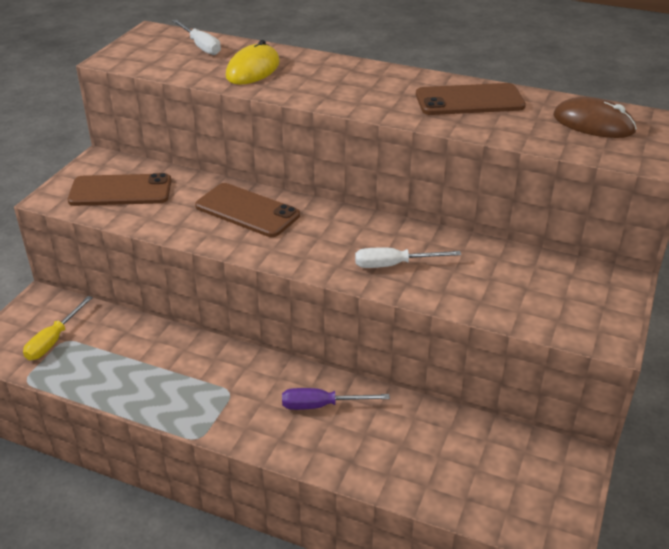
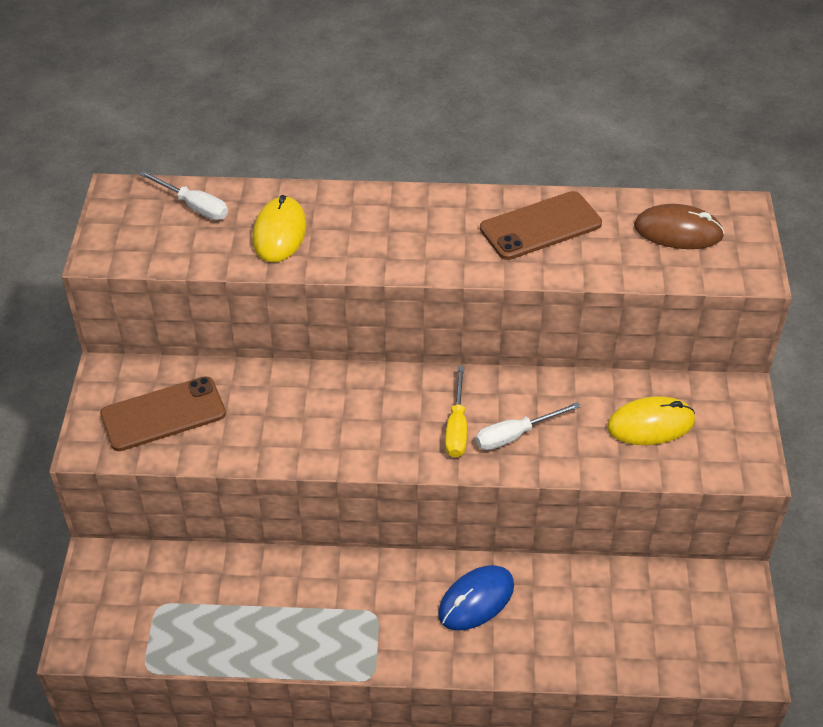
camera: 20 degrees left, 10 degrees up
yellow screwdriver [23,296,93,360] -> yellow screwdriver moved to [445,366,467,458]
brown phone [195,183,300,237] -> none
purple screwdriver [282,388,390,410] -> blue mouse [438,565,514,631]
none -> yellow mouse [607,396,695,445]

